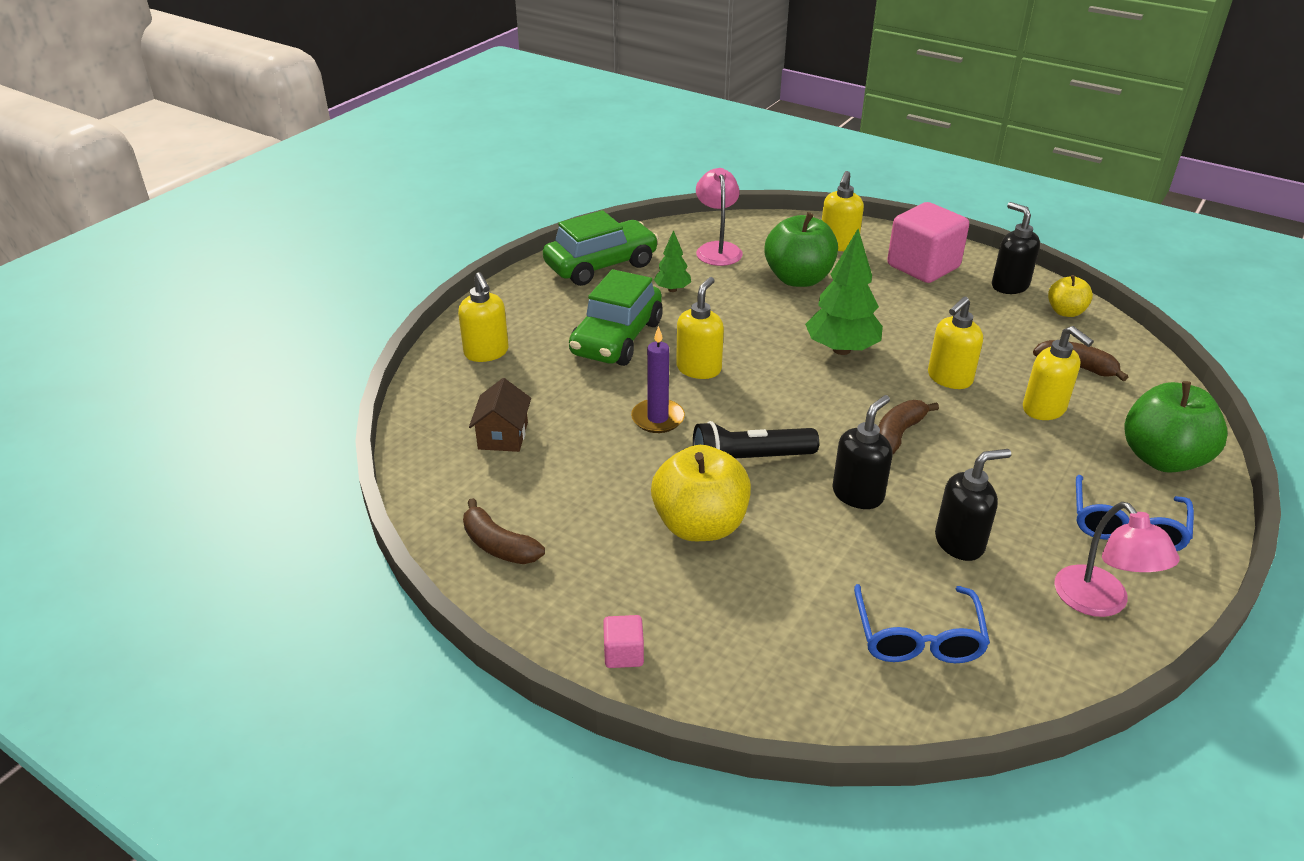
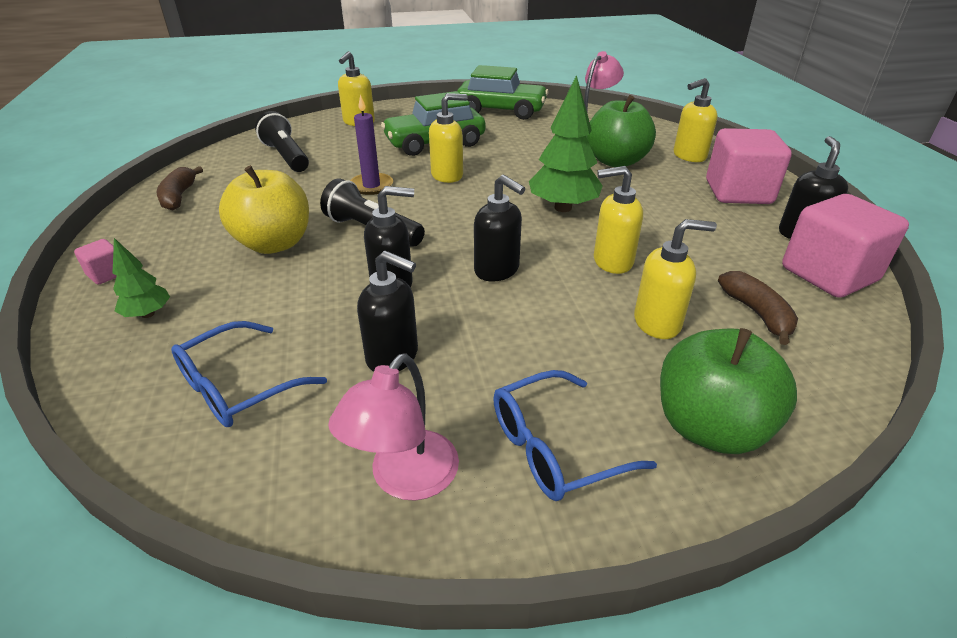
camera: 45 degrees right, 0 degrees up
brown house [469,378,531,452] -> black flashlight [255,111,309,172]
green tree [654,230,691,292] -> green tree moved to [113,238,170,318]
brown banana [878,400,939,454] -> black soap dispenser [474,175,525,282]
yellow soap dispenser [1023,326,1094,420] -> yellow soap dispenser turned 105 degrees counterclockwise [634,219,717,339]
yellow apple [1048,275,1093,317] -> pink cube [782,194,909,298]

